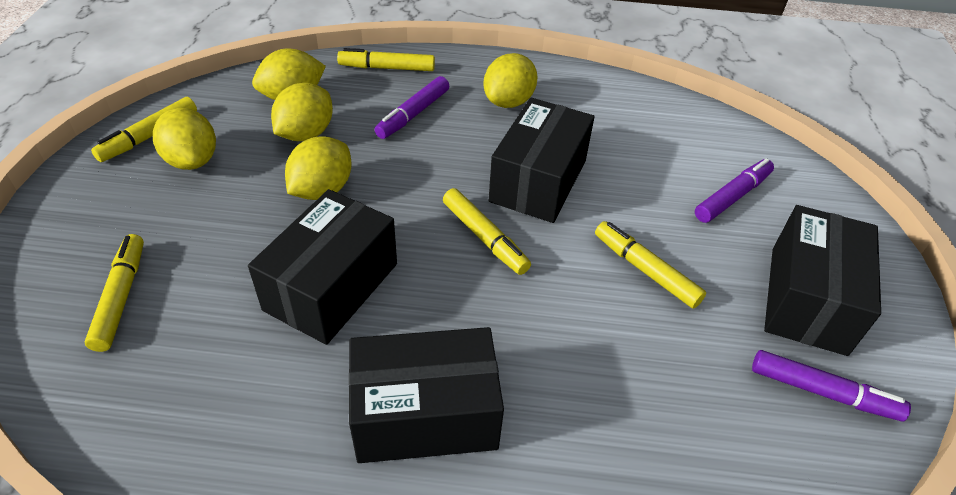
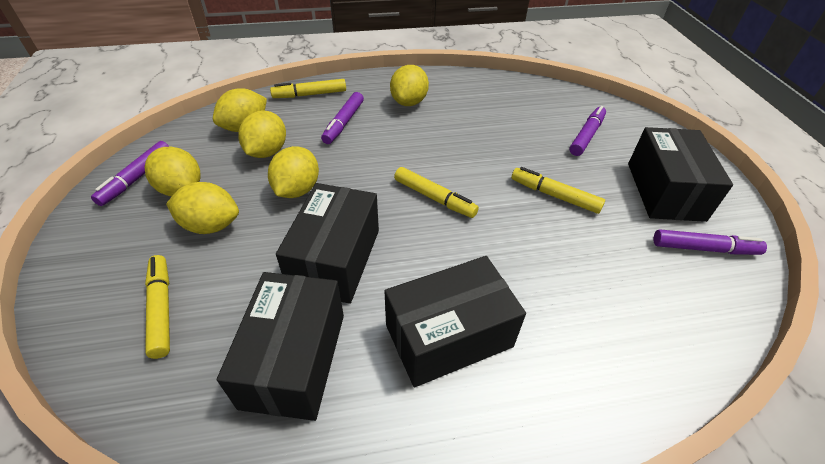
camera: 15 degrees left, 0 degrees up
yellow marker [91,97,197,162] -> purple marker [91,141,169,206]
black box [489,97,595,223] -> black box moved to [217,272,344,421]
none -> yellow lemon [166,182,239,234]

